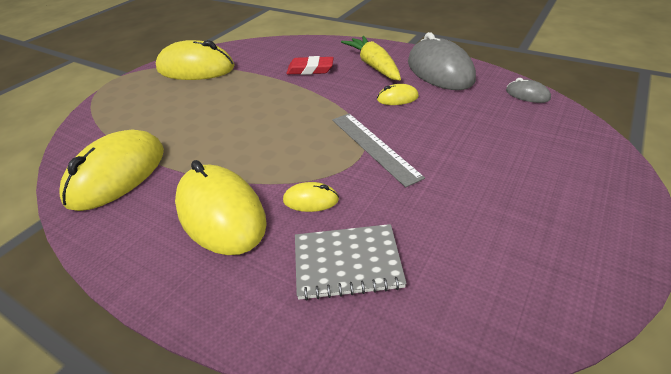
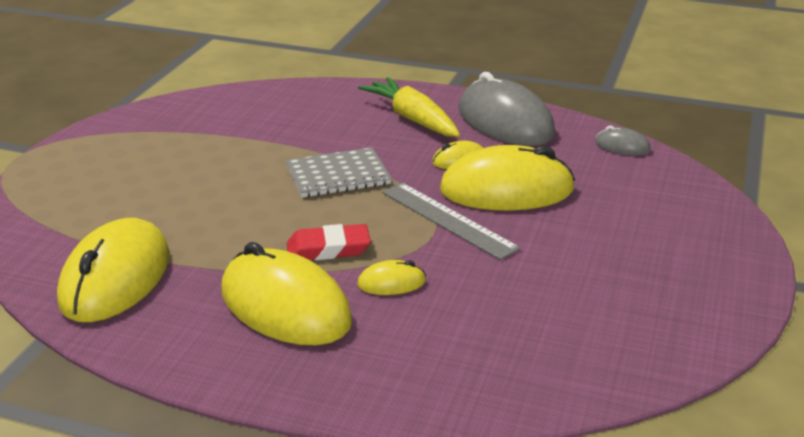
camera: 15 degrees left, 10 degrees down
yellow mouse [156,40,235,80] -> yellow mouse moved to [440,145,575,210]
red eraser [286,56,334,75] -> red eraser moved to [287,224,371,260]
grey notebook [295,224,407,301] -> grey notebook moved to [286,147,392,198]

